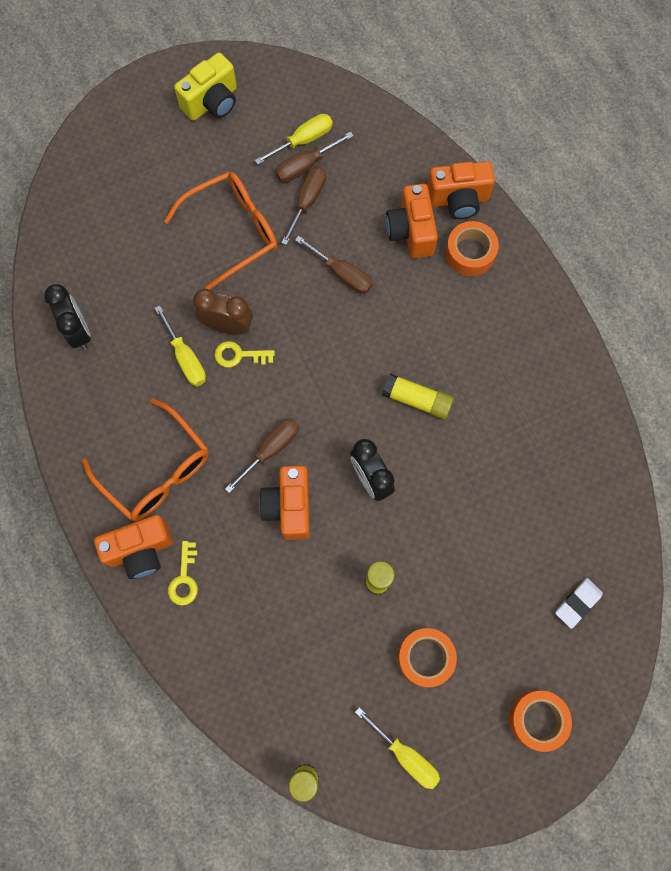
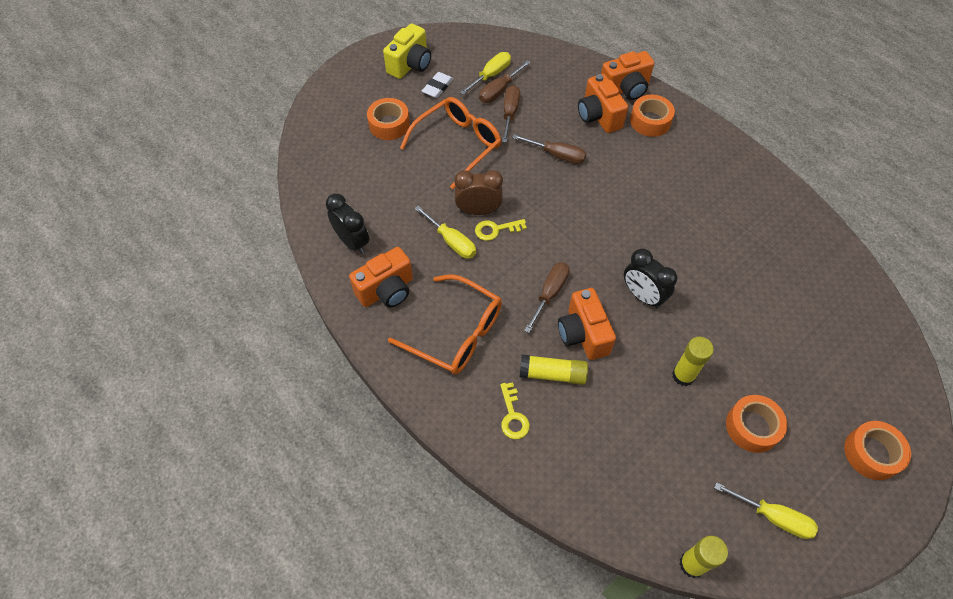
camera: 15 degrees left, 15 degrees down
orange camera [94,515,173,579] -> orange camera moved to [349,247,413,308]
yellow glue stick [382,373,454,419] -> yellow glue stick moved to [520,354,588,385]
white eraser [555,578,603,629] -> white eraser moved to [422,72,453,98]
none -> orange tape [367,98,410,140]

